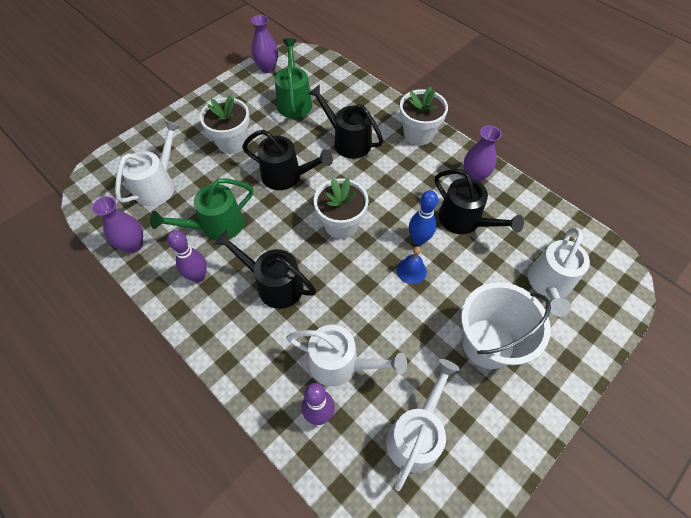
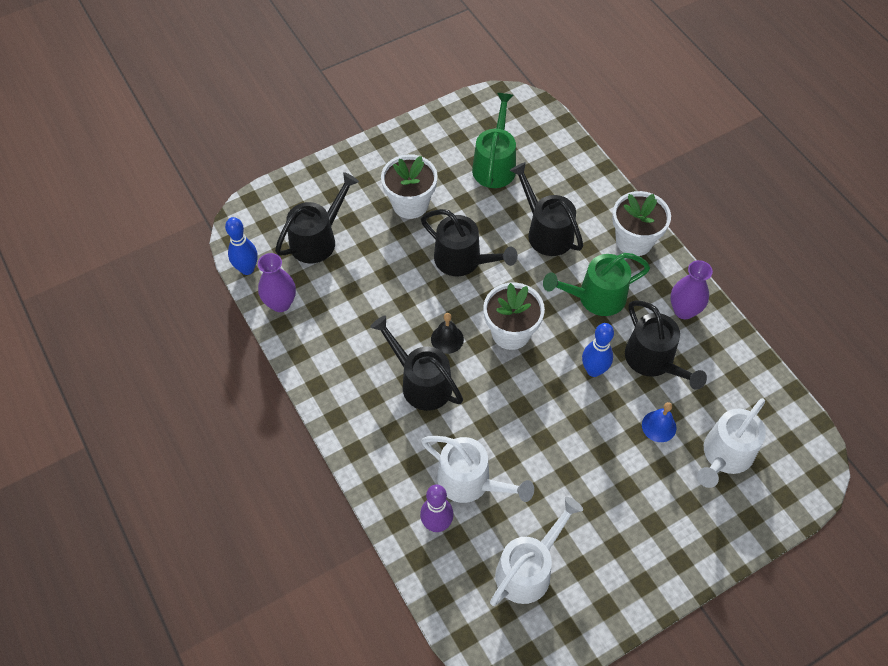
camera: 15 degrees right, 0 degrees up
white watering can [115,120,181,206] -> black watering can [275,172,359,263]
green watering can [150,178,253,240] -> green watering can moved to [543,253,650,316]
purple bowling pin [167,230,207,282] -> none
purple vase [251,15,278,73] -> none
blue bell [397,246,427,284] -> blue bell moved to [642,402,677,442]
white bucket [461,282,551,369] -> none
none -> blue bowling pin [225,217,258,275]
none -> black bell [431,313,464,354]

